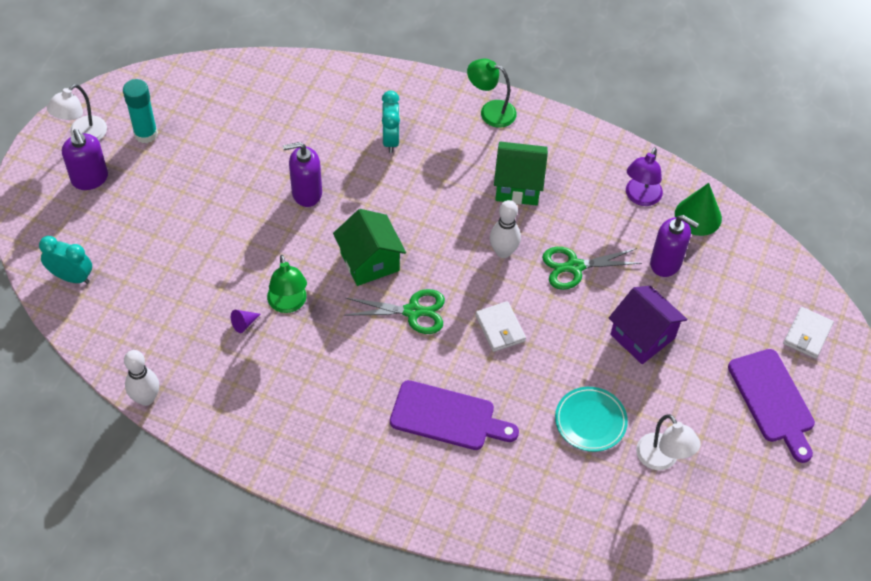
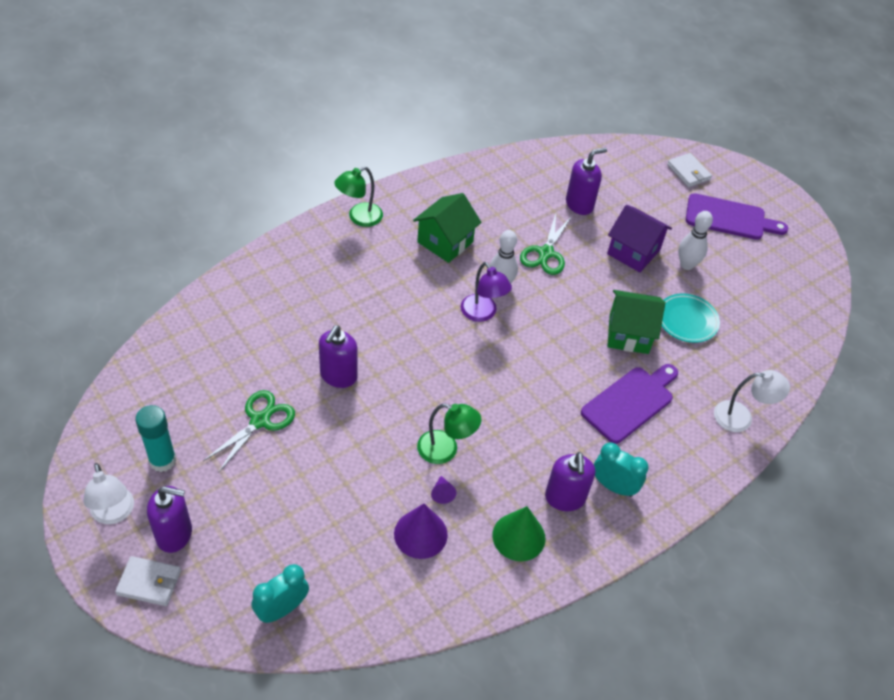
camera: 60 degrees left, 5 degrees down
white bowling pin [124,350,159,406] -> white bowling pin moved to [678,211,713,270]
green house [333,209,406,286] -> green house moved to [607,290,665,354]
green scissors [344,289,445,334] -> green scissors moved to [203,390,295,473]
turquoise clock [382,91,400,153] -> turquoise clock moved to [594,442,649,497]
white wallet [475,301,526,352] -> white wallet moved to [115,556,181,606]
purple house [609,286,688,364] -> purple house turned 45 degrees clockwise [607,205,672,273]
purple lamp [626,147,663,206] -> purple lamp moved to [461,262,512,322]
white lamp [636,414,700,470] -> white lamp moved to [714,370,790,432]
green cone [675,183,722,236] -> green cone moved to [492,506,545,561]
none -> purple cone [394,504,448,559]
none -> purple soap dispenser [545,452,595,511]

